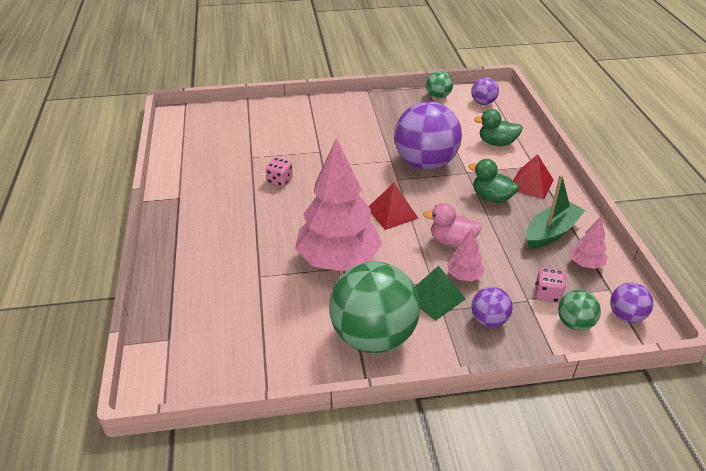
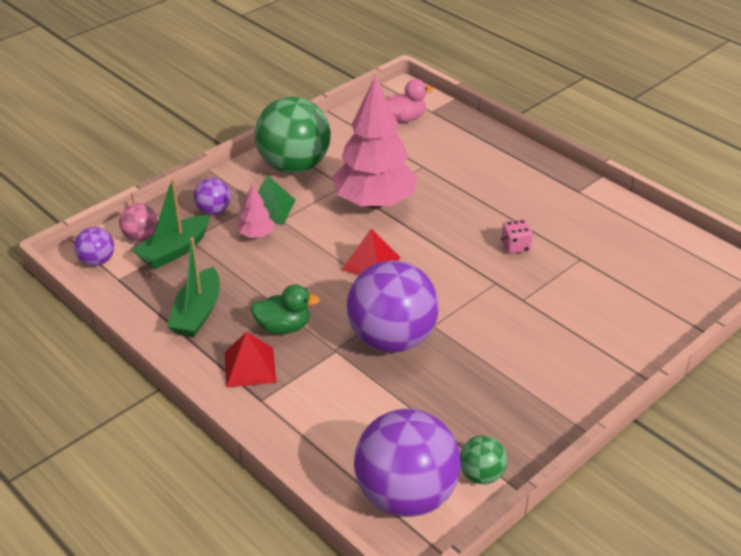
camera: 145 degrees right, 0 degrees up
pink duck [423,203,482,247] -> pink duck moved to [387,79,433,123]
purple ball [471,77,499,105] -> purple ball [354,409,461,517], size x2.15
green duck [473,109,523,146] -> none
pink dice [535,267,566,303] -> green boat [132,178,210,269]
green ball [558,290,601,331] -> pink ball [119,203,158,241]
pink tree [570,217,608,269] -> none

